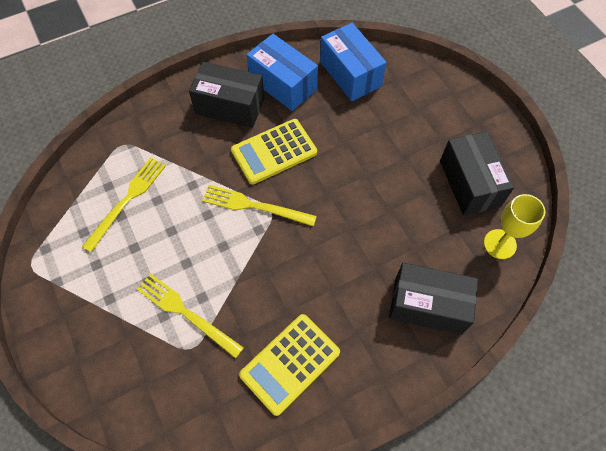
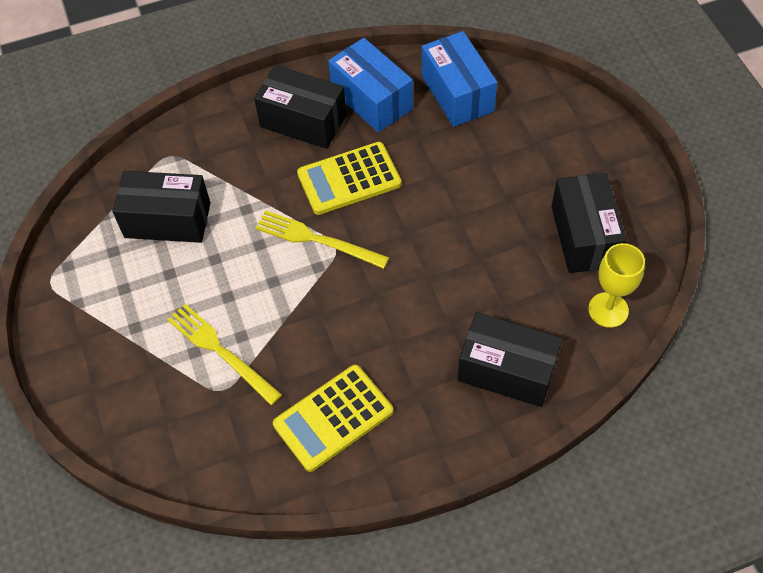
camera: 10 degrees right, 5 degrees down
yellow fork [82,157,166,252] -> black box [112,171,210,243]

